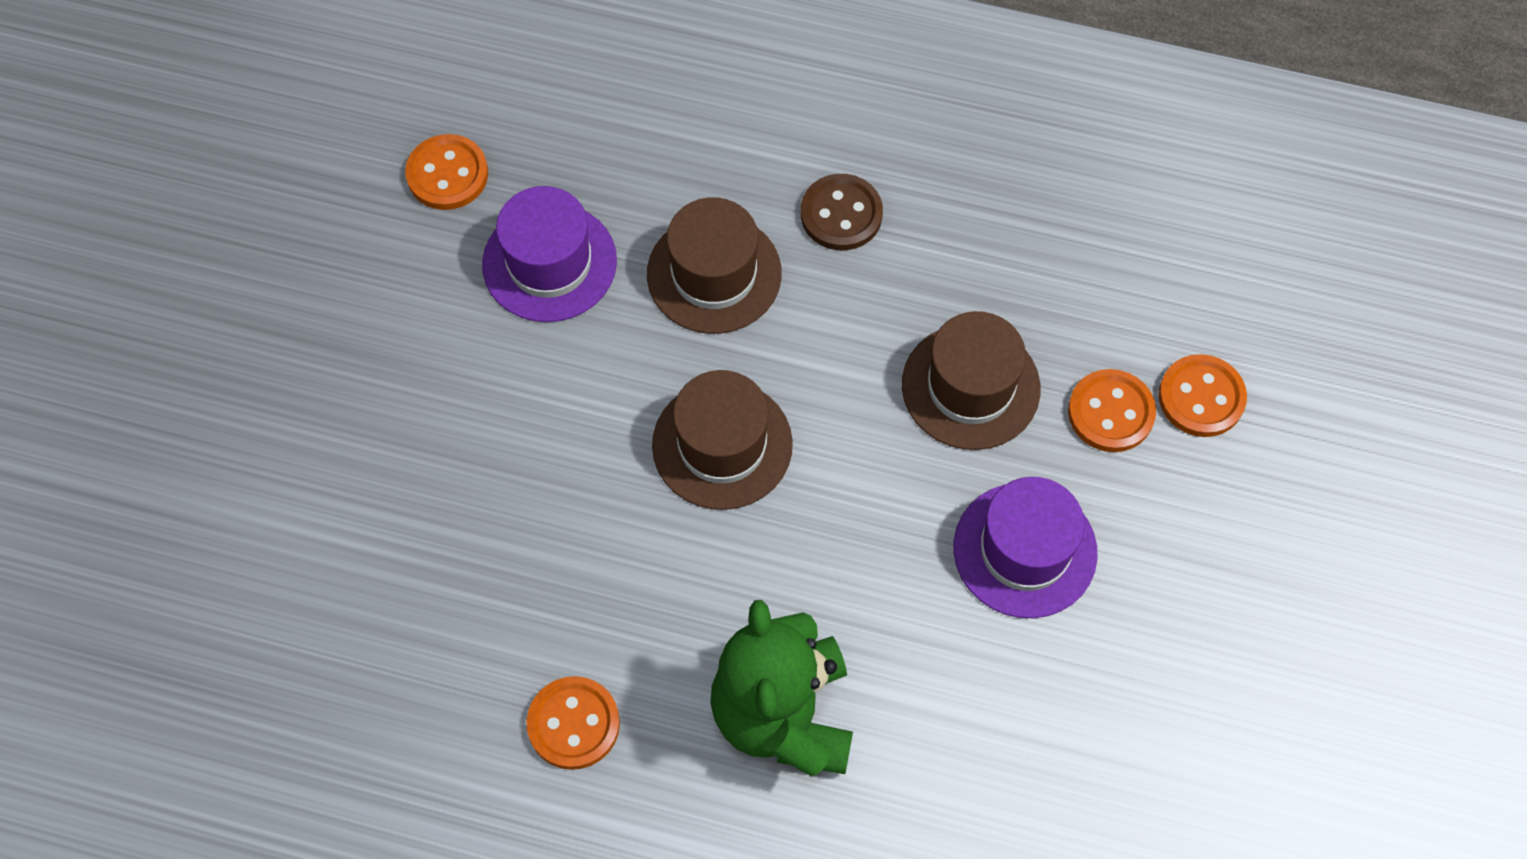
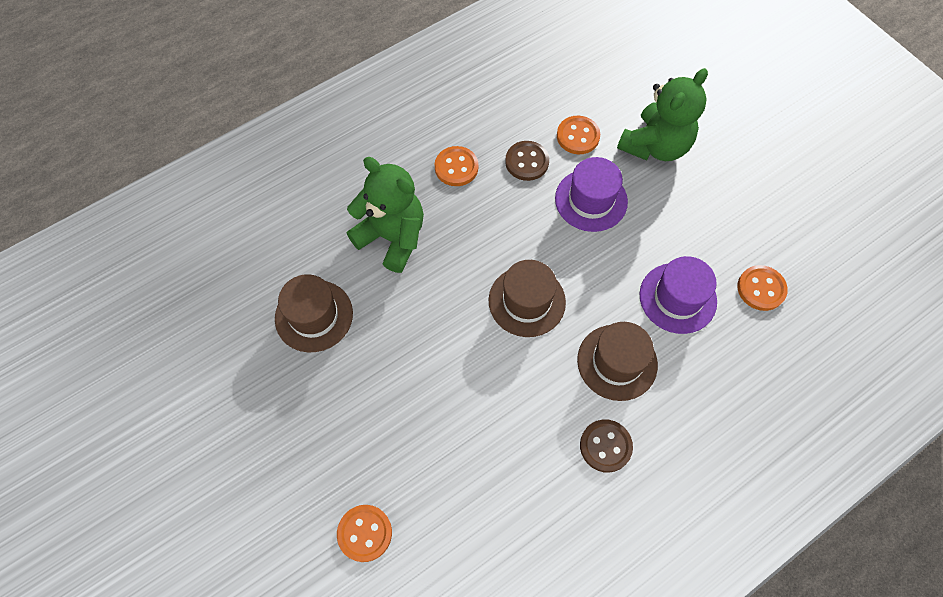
camera: 130 degrees right, 0 degrees up
brown hat [902,311,1040,450] -> brown hat moved to [275,274,353,352]
purple hat [954,477,1098,618] -> purple hat moved to [555,157,628,232]
orange button [1068,369,1156,452] -> orange button moved to [557,116,600,154]
none -> brown button [505,141,549,181]
none -> green teddy bear [617,68,708,161]

